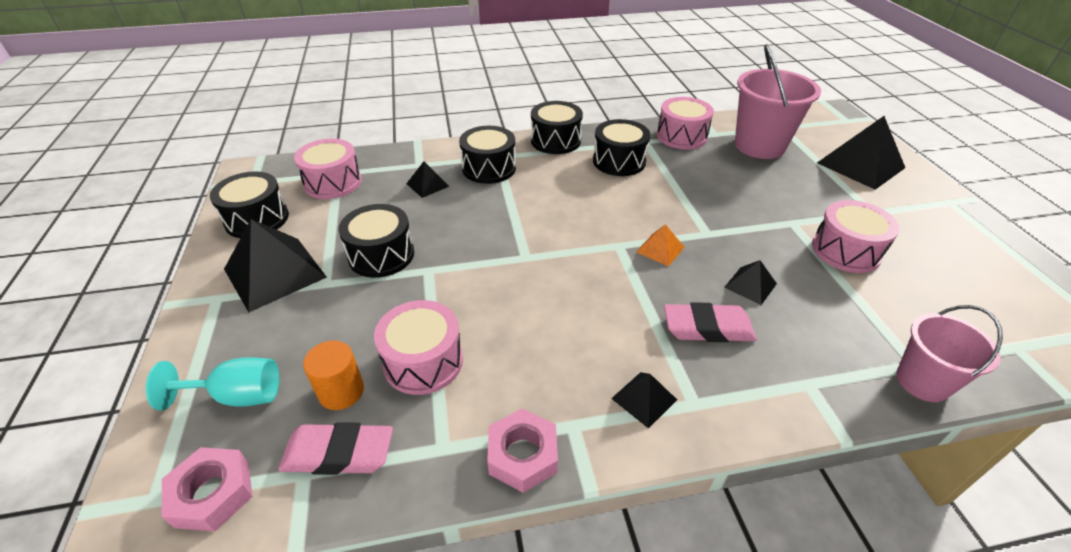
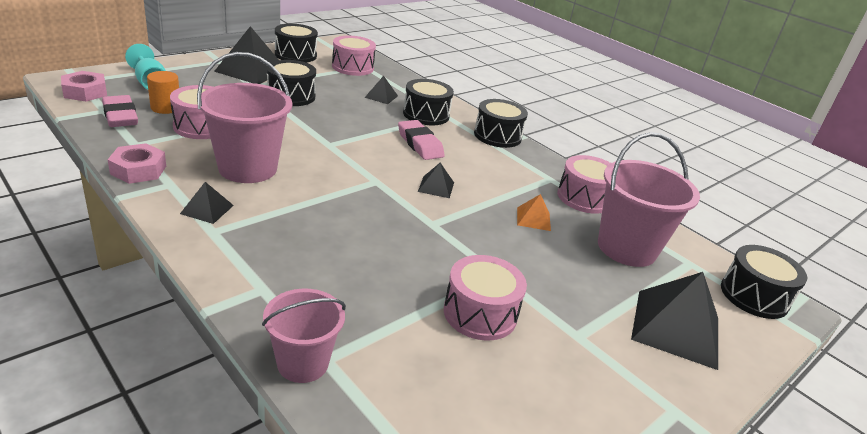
camera: 55 degrees right, 10 degrees down
black drum [593,119,651,176] -> black drum moved to [721,245,807,319]
orange pyramid [636,224,684,267] -> orange pyramid moved to [517,194,551,231]
pink eraser [664,302,757,342] -> pink eraser moved to [398,120,445,160]
black pyramid [724,260,777,305] -> black pyramid moved to [418,163,454,198]
none -> pink bucket [197,52,292,183]

